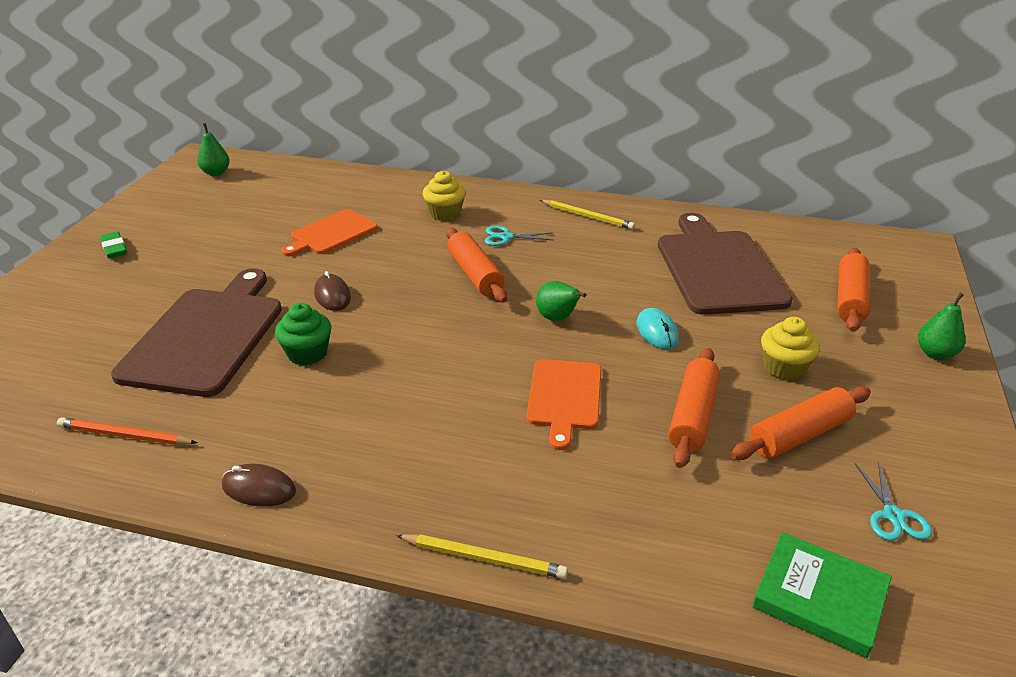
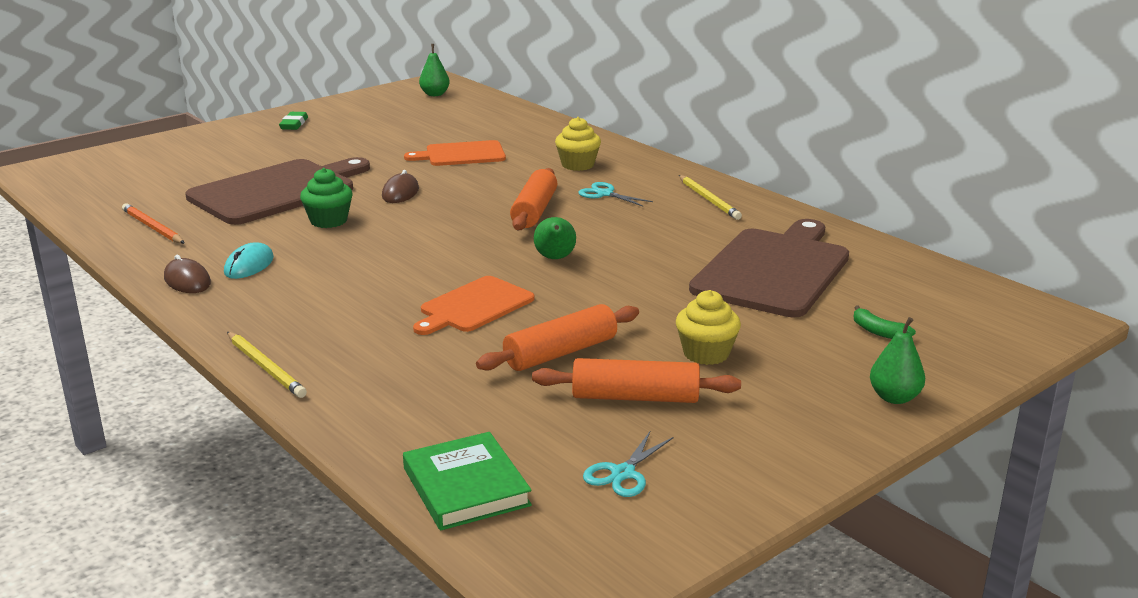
camera: 35 degrees right, 10 degrees down
turquoise mouse [637,308,679,350] -> turquoise mouse moved to [224,242,274,279]
orange rolling pin [837,248,870,332] -> green banana [854,305,916,339]

